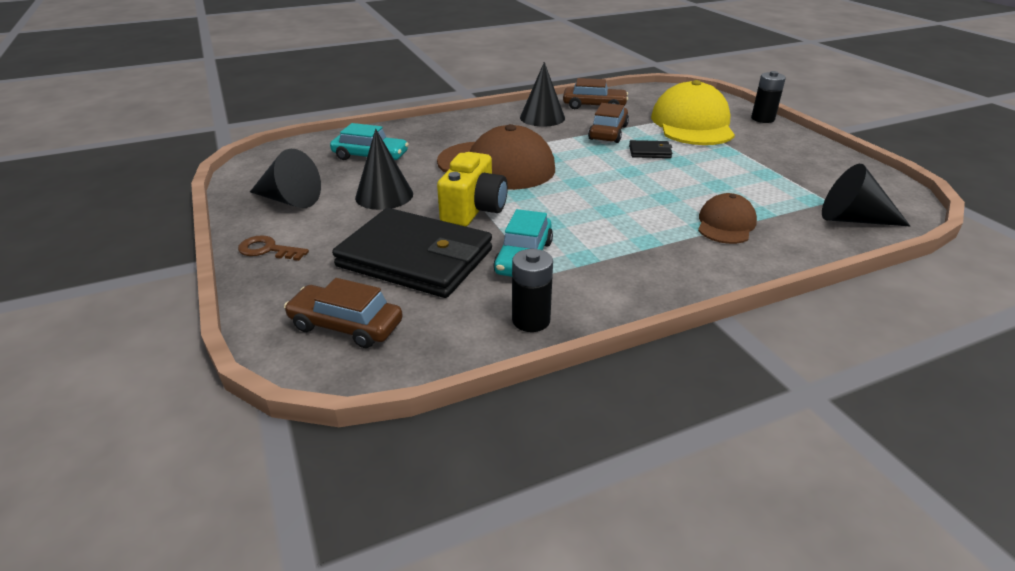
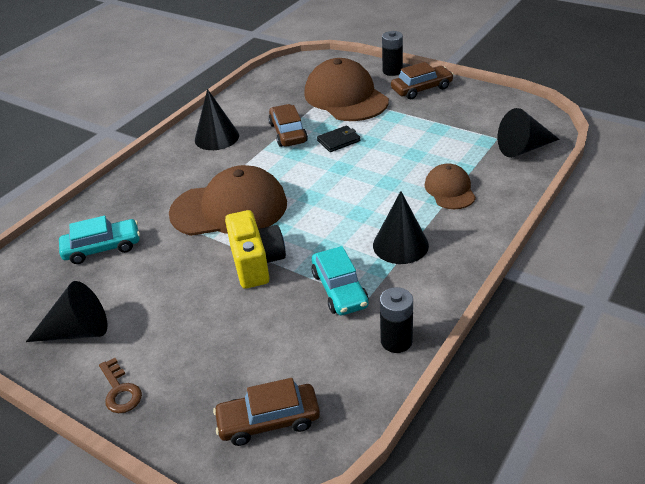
camera: 30 degrees left, 5 degrees up
brown key [238,235,309,261] -> brown key turned 105 degrees counterclockwise [99,358,142,413]
black wallet [332,208,492,298] -> none
black cone [355,129,413,210] -> black cone moved to [373,191,429,264]
brown car [563,78,628,109] -> brown car moved to [391,62,454,99]
yellow cap [651,80,735,145] -> brown cap [304,58,389,121]

